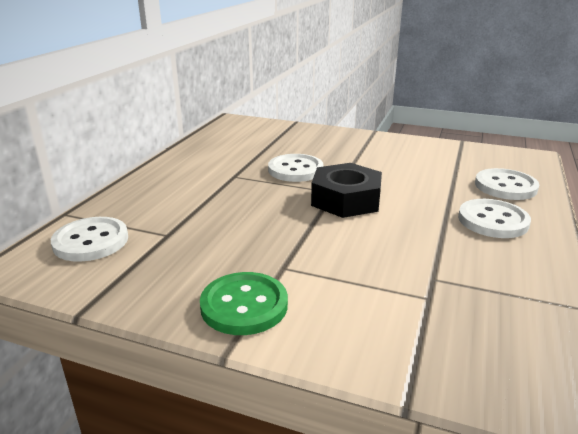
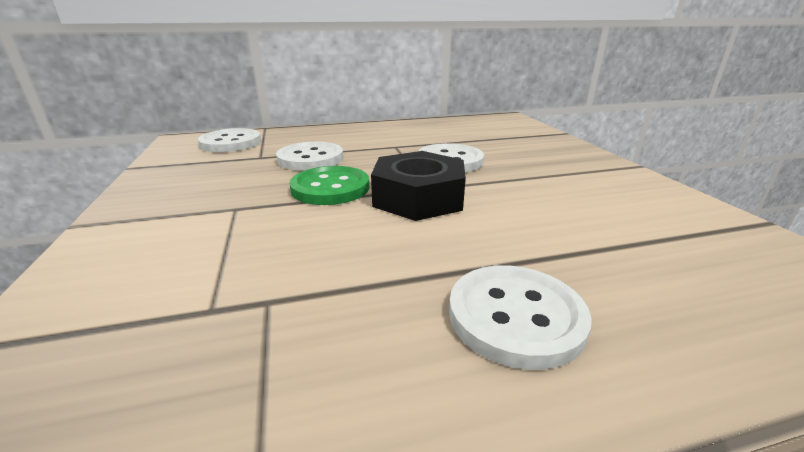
camera: 55 degrees right, 0 degrees up
green button [200,272,288,335] -> green button moved to [289,166,369,205]
white button [475,168,539,200] -> white button moved to [276,142,343,170]

